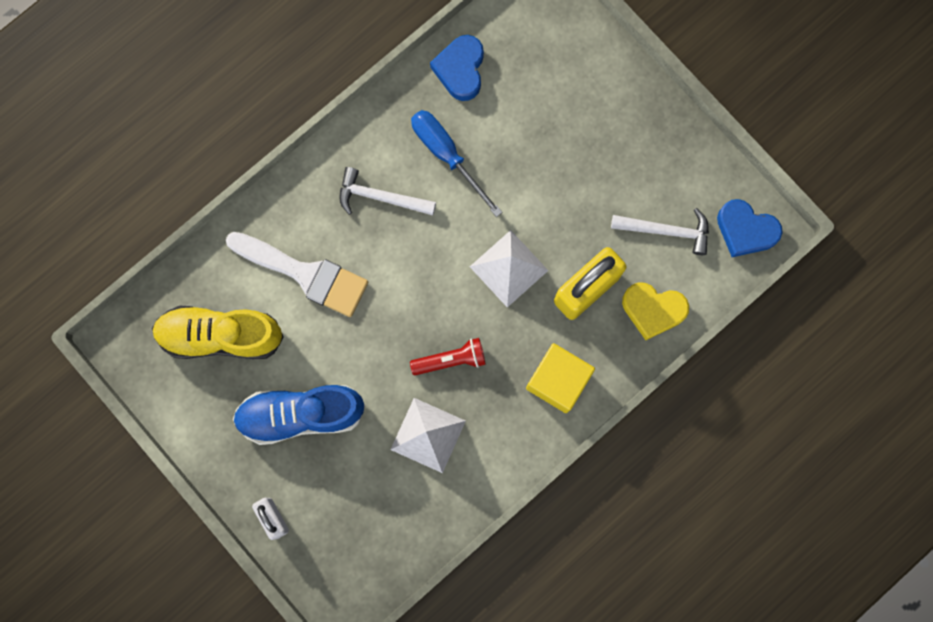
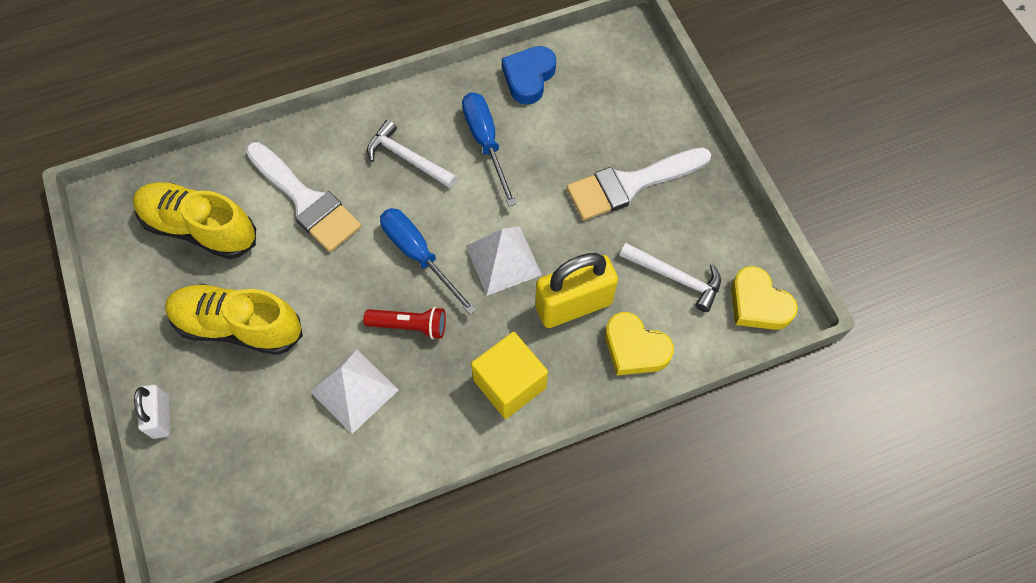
camera: 20 degrees right, 15 degrees down
blue shoe [233,385,365,445] -> yellow shoe [165,284,303,355]
blue heart [717,199,783,257] -> yellow heart [731,266,798,330]
none -> blue screwdriver [380,208,477,315]
none -> white brush [566,147,711,221]

